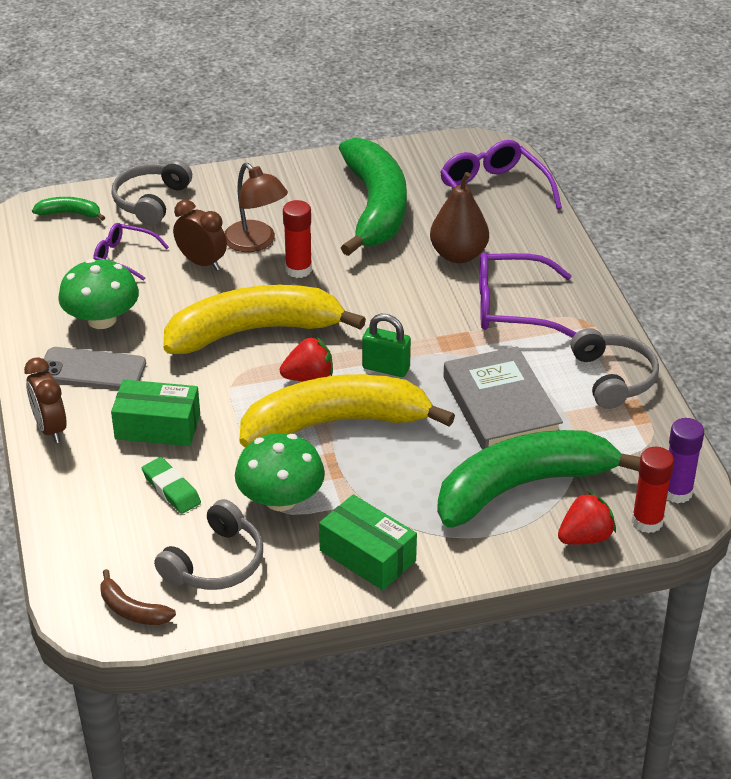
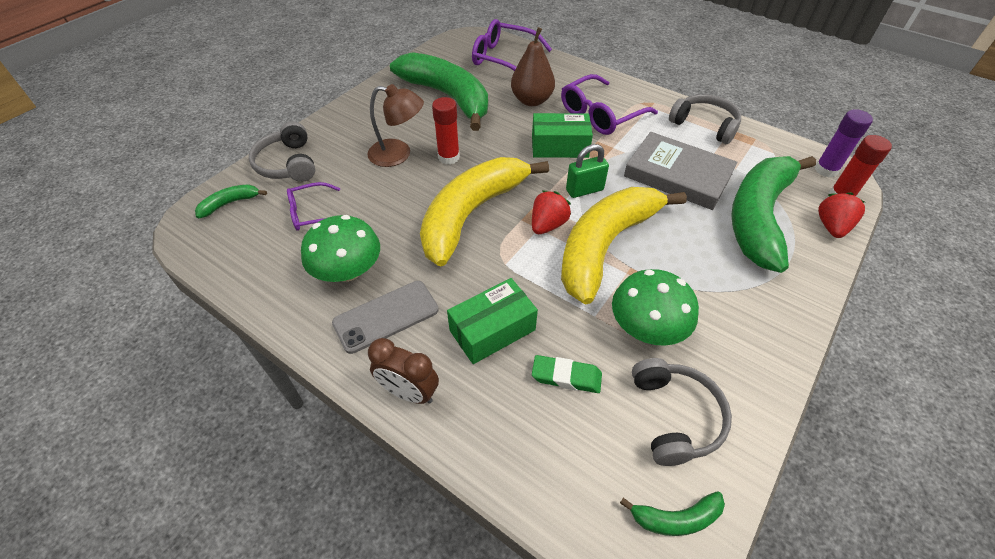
camera: 40 degrees left, 10 degrees up
brown banana [101,569,176,625] -> green banana [620,491,725,536]
brown clock [173,200,227,271] -> none
green box [319,494,417,591] -> green box moved to [532,113,593,158]

